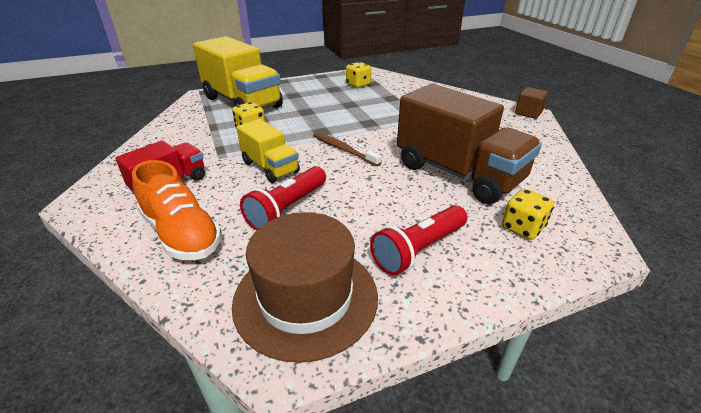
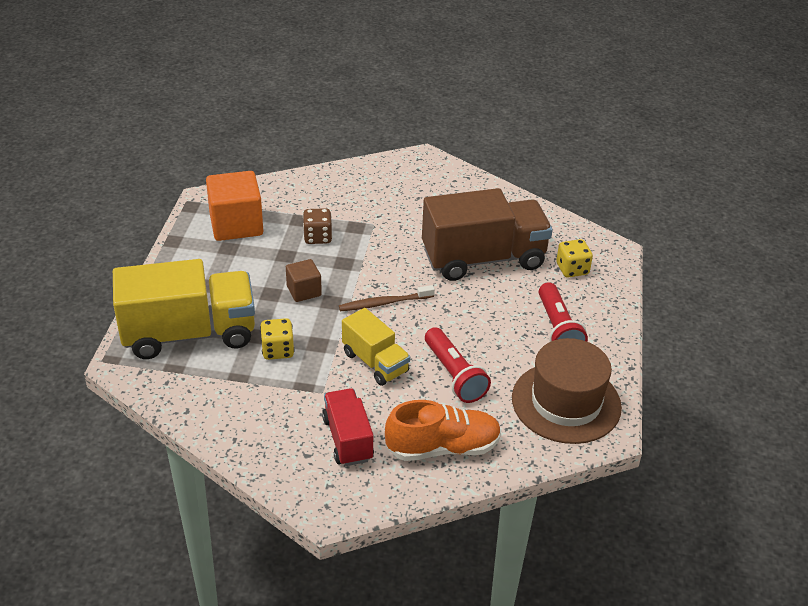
camera: 60 degrees left, 5 degrees up
yellow truck [236,119,300,183] -> yellow truck turned 60 degrees clockwise [342,308,410,386]
yellow dice [346,62,371,88] -> orange cube [206,171,263,241]
brown cube [515,87,548,119] -> brown cube moved to [286,259,322,302]
none -> brown dice [303,208,332,244]

